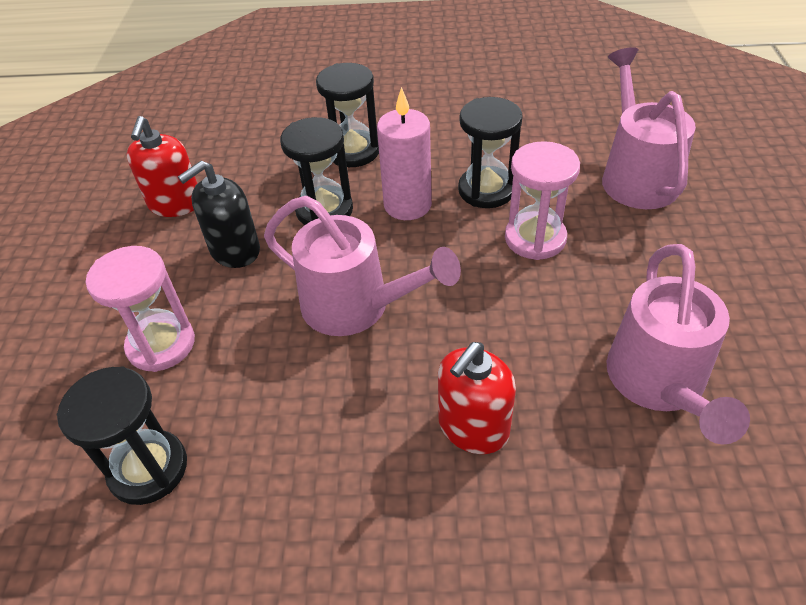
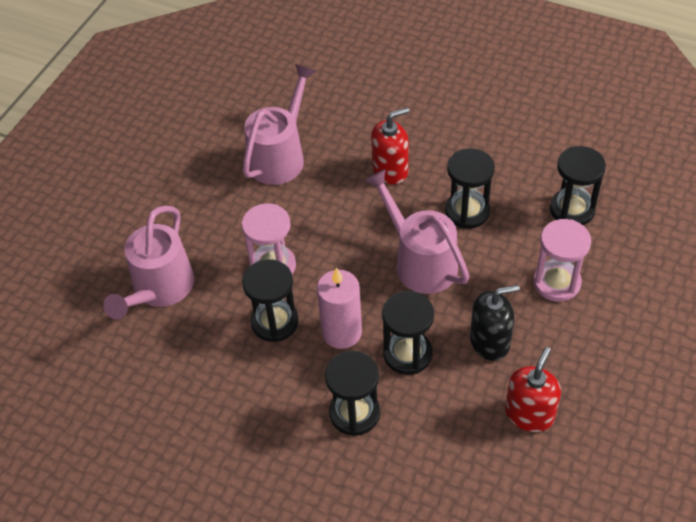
camera: 155 degrees left, 5 degrees up
none -> black hourglass [445,148,495,229]

